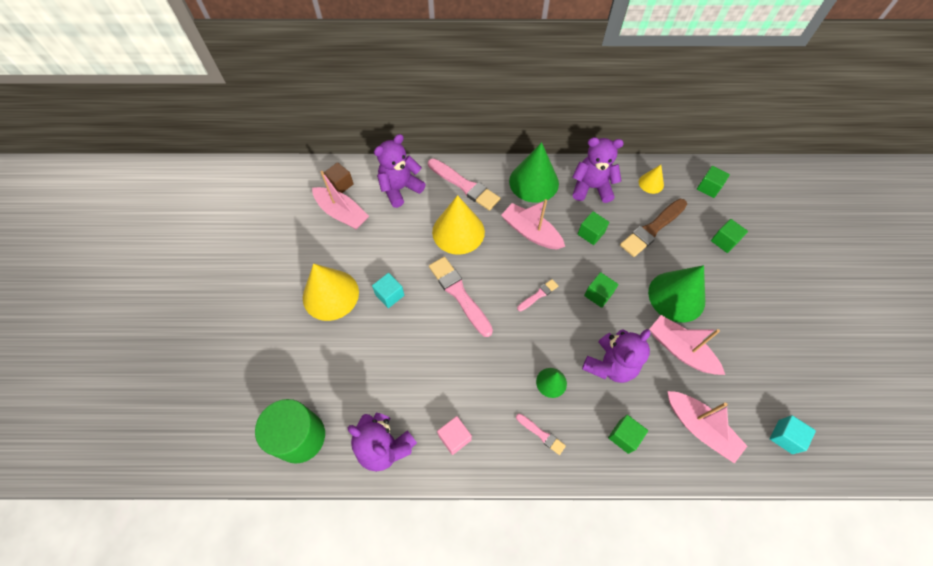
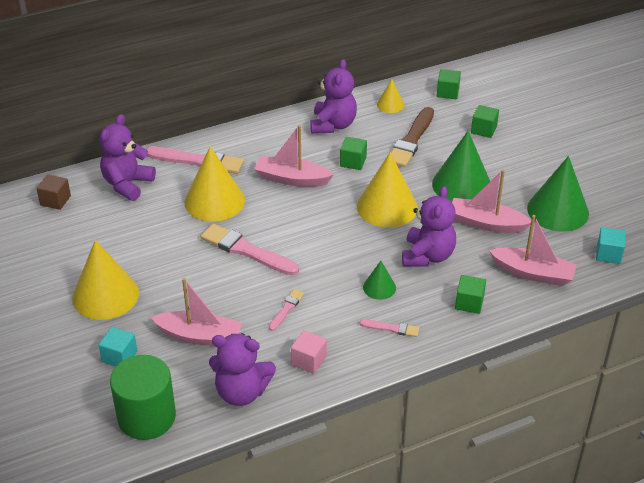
camera: 25 degrees left, 20 degrees down
pink boat [312,171,369,230] -> pink boat moved to [150,278,242,346]
turquoise cube [372,273,404,308] -> turquoise cube moved to [99,327,137,367]
green cone [509,142,559,203] -> green cone moved to [527,156,589,231]
pink brush [517,279,558,311] -> pink brush moved to [269,289,304,331]
purple teddy bear [572,137,624,203] -> purple teddy bear turned 120 degrees clockwise [310,59,357,134]
green cube [584,272,618,308] -> yellow cone [357,152,418,228]

